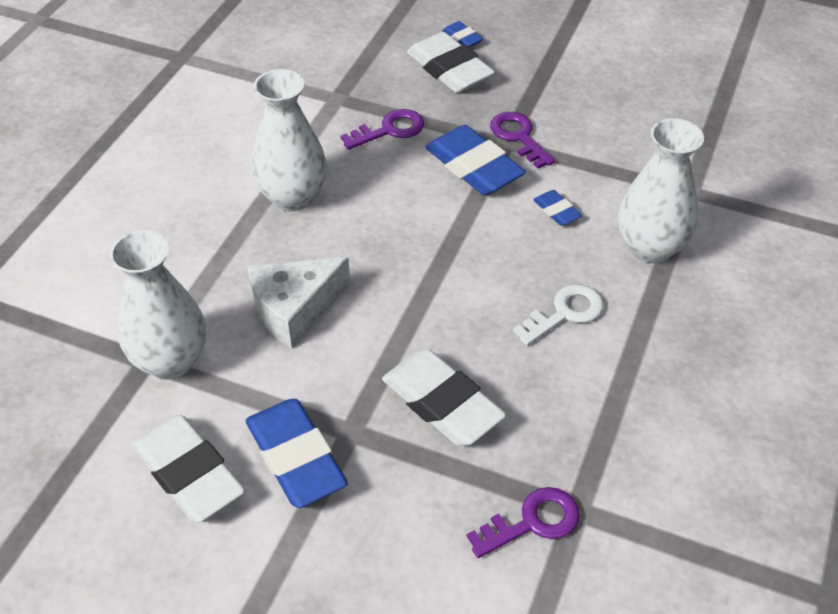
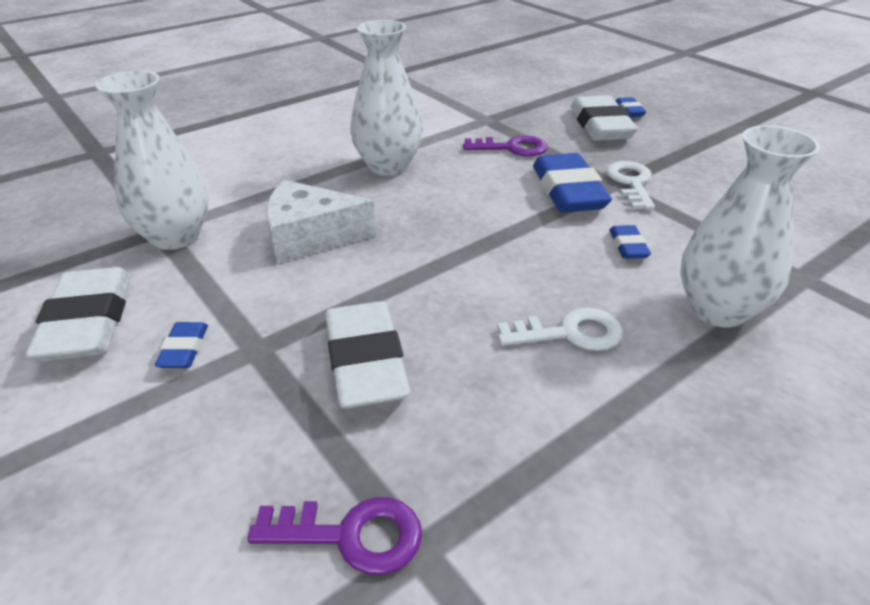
camera: 30 degrees right, 10 degrees down
blue eraser [246,399,348,508] -> blue eraser [155,322,208,368], size x0.47
purple key [490,112,555,169] -> white key [606,161,655,210]

